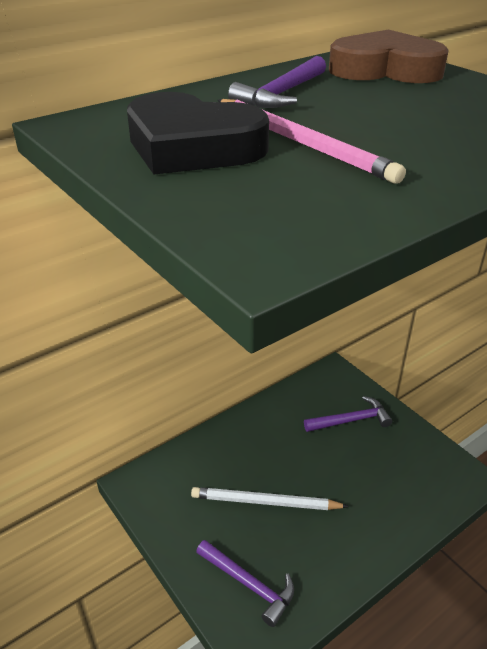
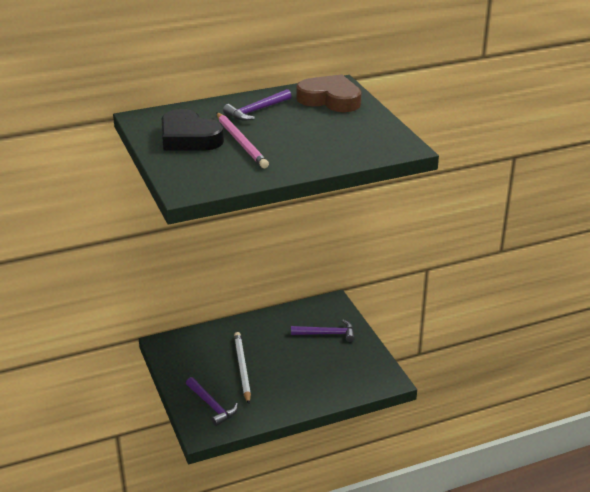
camera: 15 degrees right, 5 degrees down
white pencil [191,487,349,510] -> white pencil turned 60 degrees clockwise [234,332,251,404]

